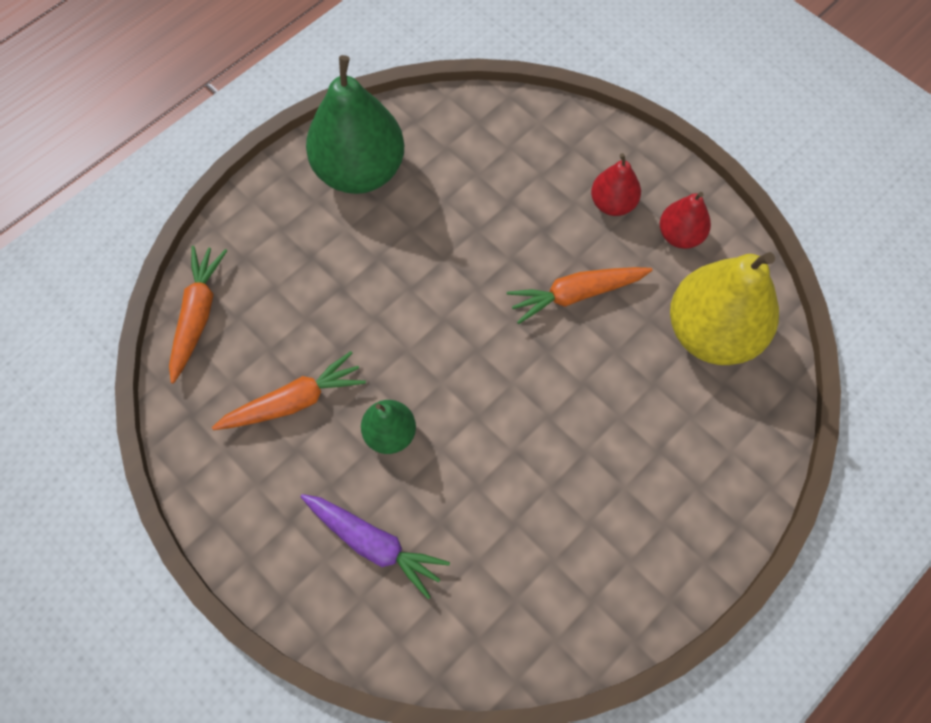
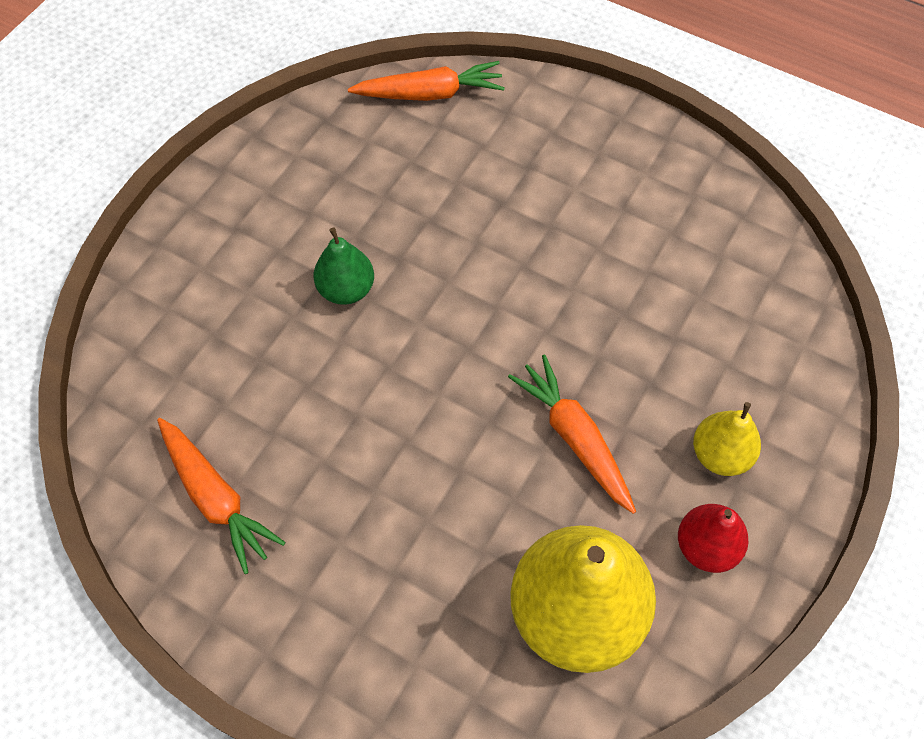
camera: 75 degrees right, 5 degrees down
orange carrot [212,351,366,430] -> orange carrot moved to [157,418,286,574]
purple carrot [301,494,450,599] -> none
green pear [306,55,404,194] -> none
red pear [591,153,641,216] -> yellow pear [693,402,761,476]

